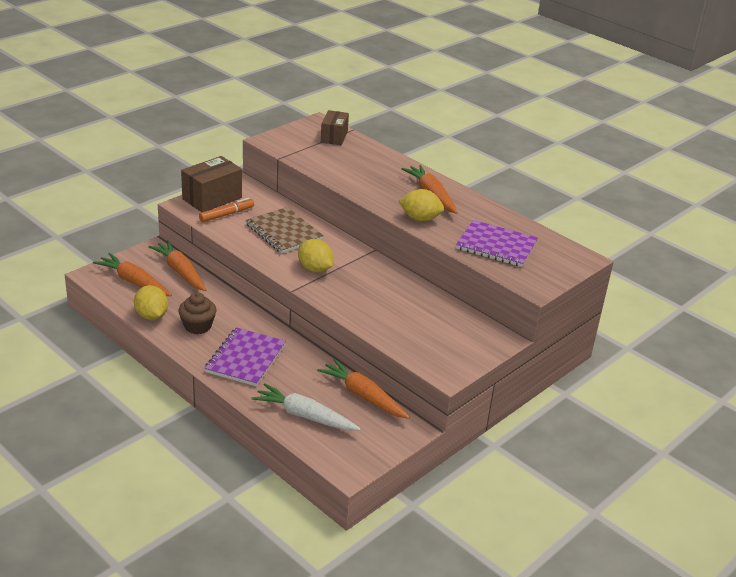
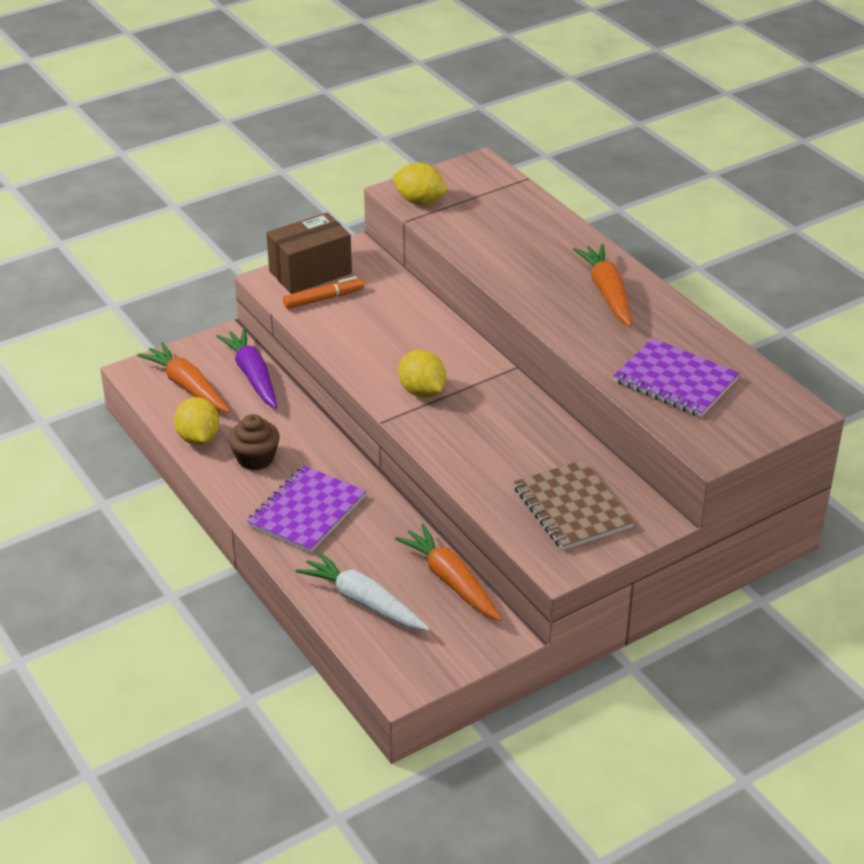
camera: 15 degrees right, 5 degrees up
orange carrot [149,240,206,291] -> purple carrot [216,328,277,409]
brown notebook [246,207,324,254] -> brown notebook moved to [514,460,634,550]
brown box [321,110,349,145] -> none
yellow lemon [399,189,444,221] -> yellow lemon moved to [392,163,447,205]

